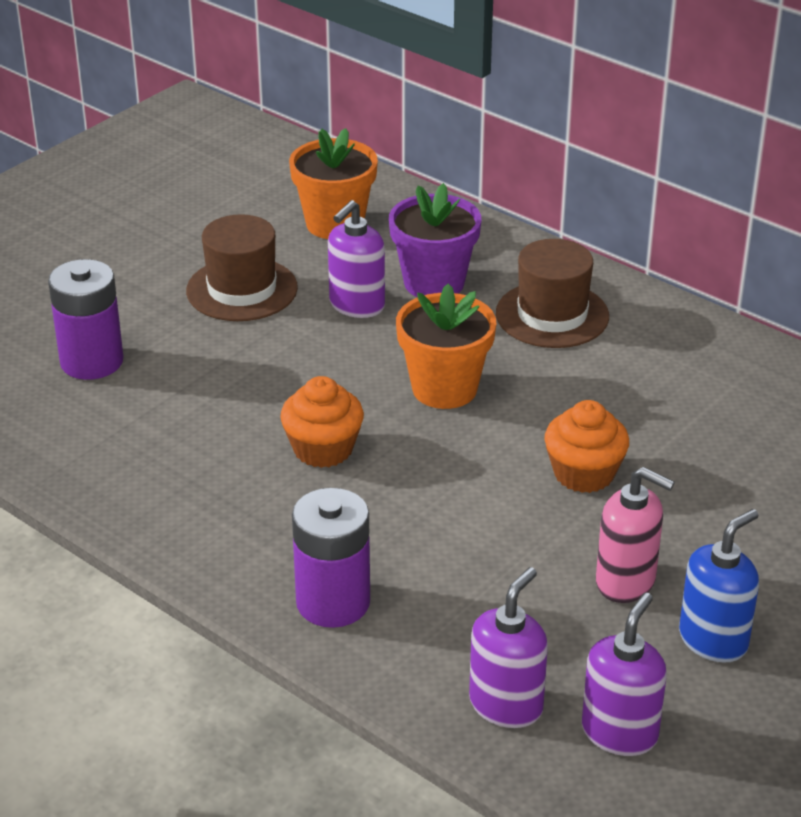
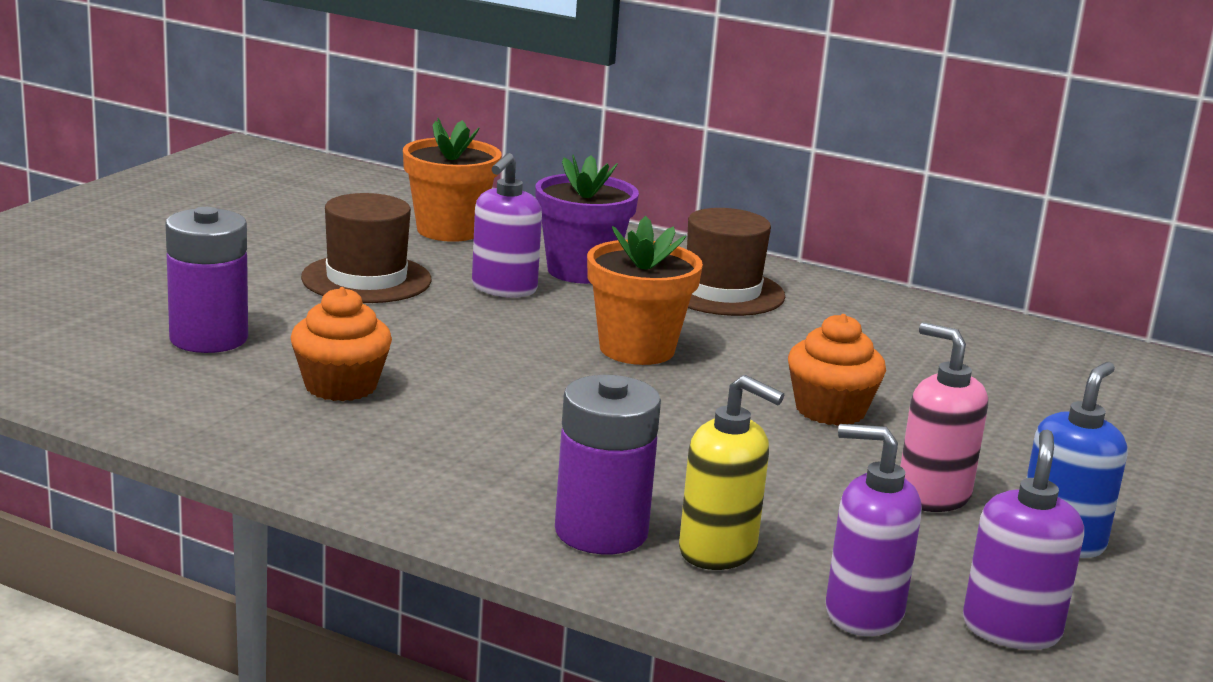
camera: 15 degrees left, 15 degrees down
orange cupcake [280,376,364,468] -> orange cupcake moved to [291,287,392,401]
purple soap dispenser [469,567,548,728] -> purple soap dispenser turned 90 degrees counterclockwise [825,424,922,636]
pink soap dispenser [596,467,675,603] -> pink soap dispenser turned 150 degrees counterclockwise [900,322,988,512]
none -> yellow soap dispenser [679,375,784,570]

